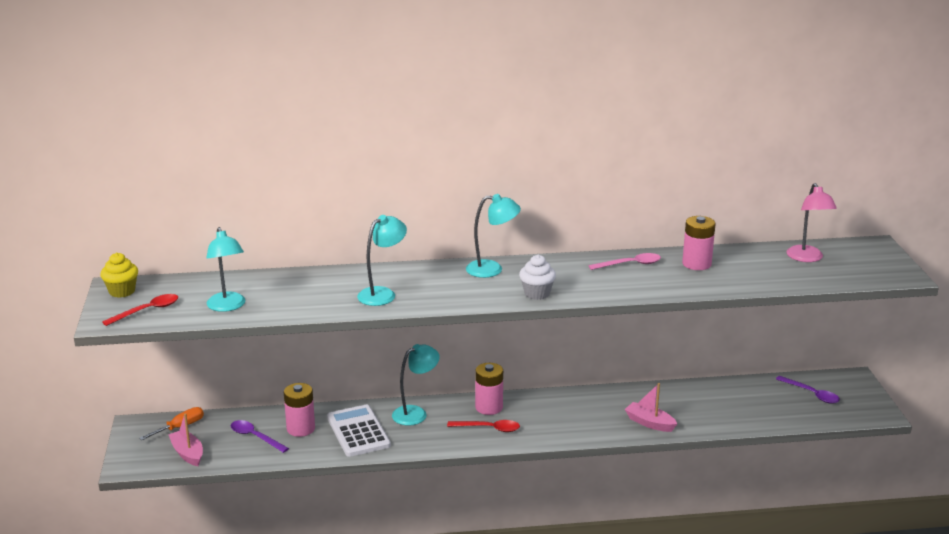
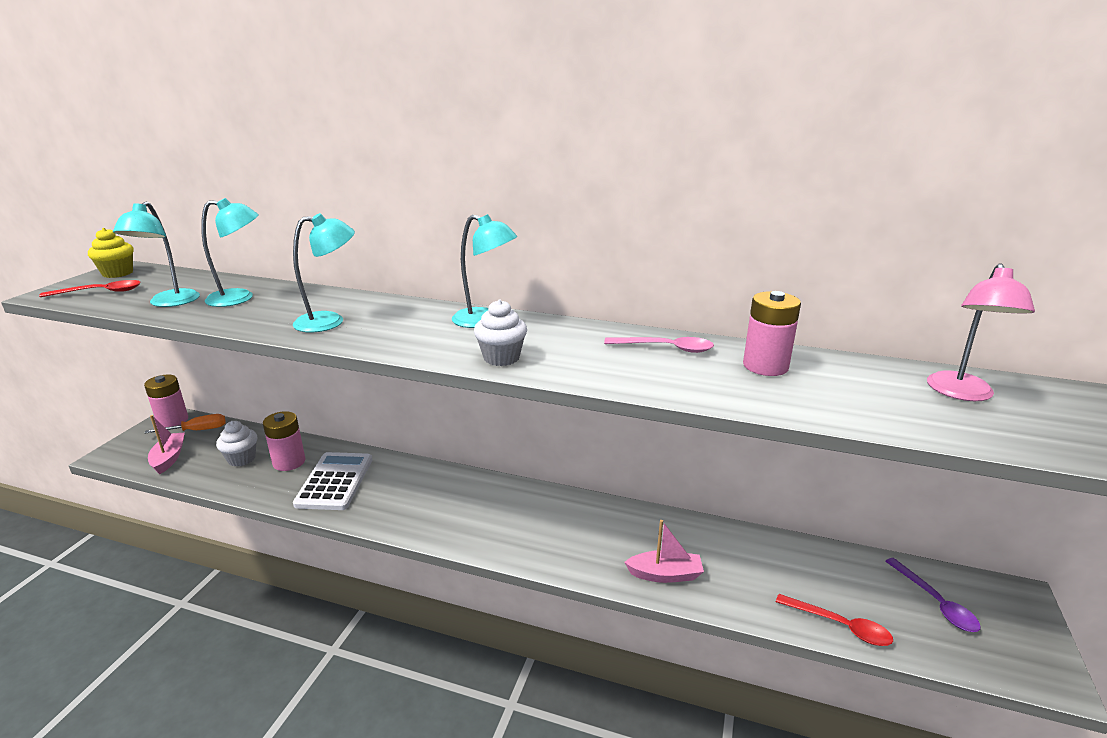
camera: 25 degrees right, 0 degrees up
purple spoon [231,420,289,453] -> white cupcake [216,421,257,467]
turquoise lamp [392,344,440,426] -> turquoise lamp moved to [201,198,259,307]
red spoon [447,420,520,432] -> red spoon moved to [776,594,893,646]
pink battery [475,363,503,415] -> pink battery moved to [144,374,188,427]
pink boat [625,383,677,432] -> pink boat turned 120 degrees clockwise [624,520,704,583]

